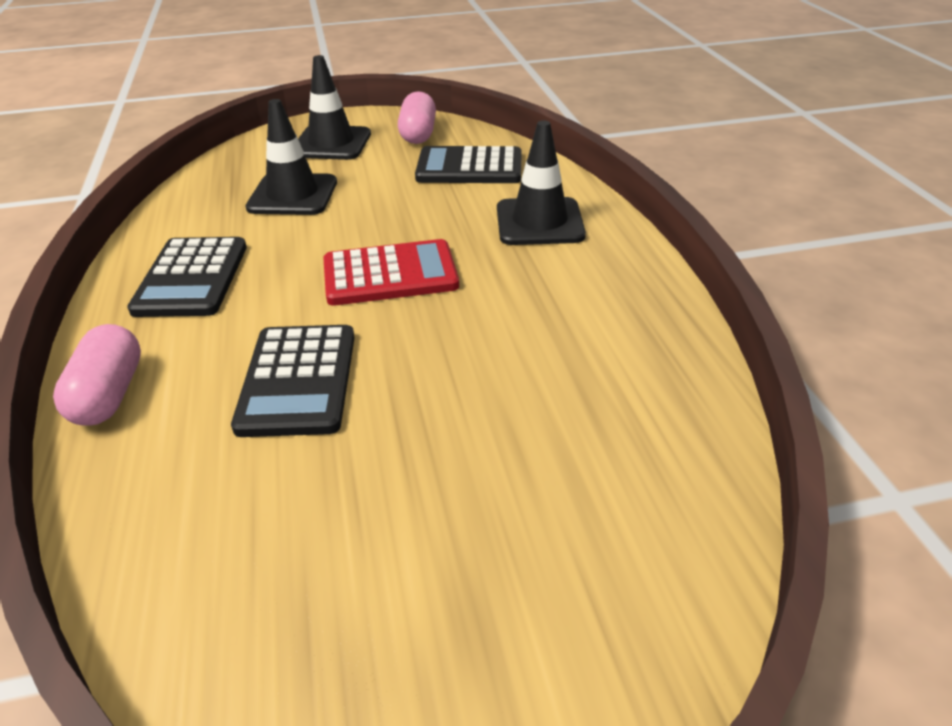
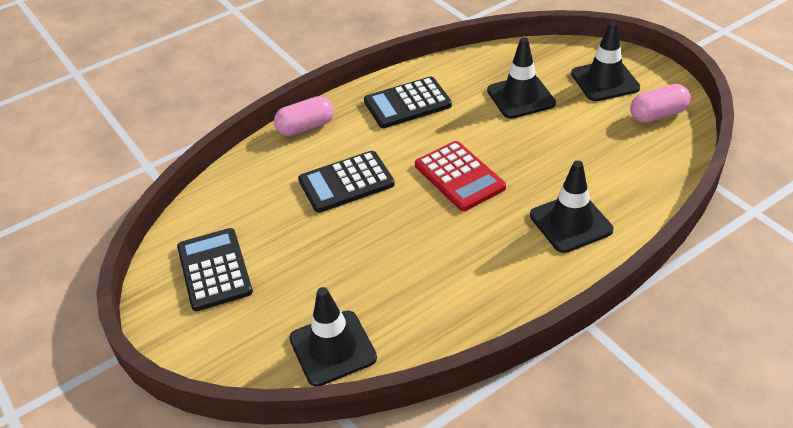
camera: 70 degrees right, 5 degrees up
black calculator [415,146,522,183] -> black calculator moved to [177,228,253,311]
none -> black traffic cone [289,287,377,387]

